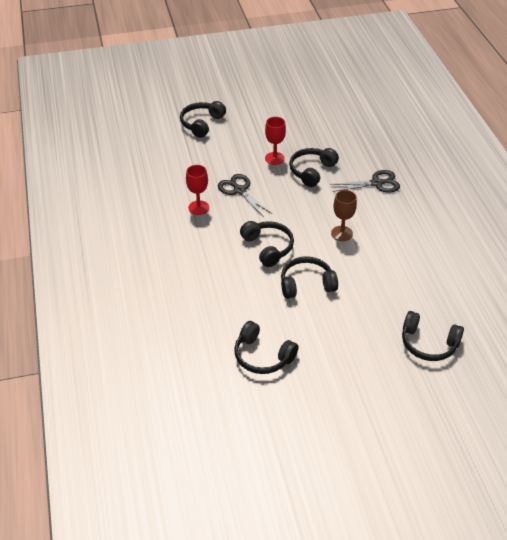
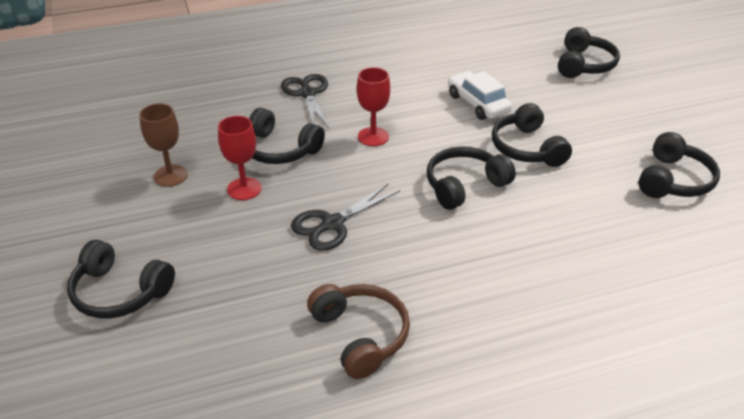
camera: 95 degrees left, 5 degrees down
red goblet [186,165,209,215] -> red goblet moved to [357,67,390,146]
brown goblet [331,190,357,241] -> brown goblet moved to [139,104,188,187]
none -> brown headphones [307,284,410,379]
none -> white car [448,71,512,120]

